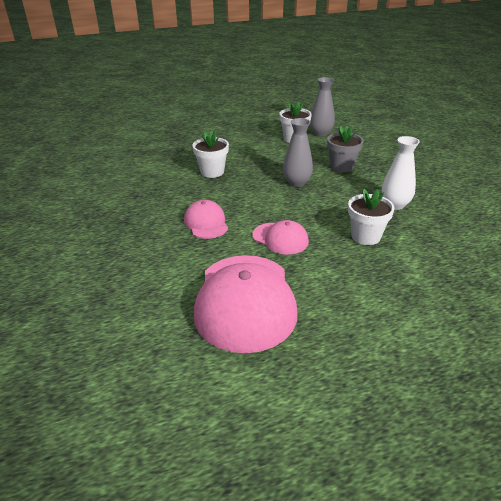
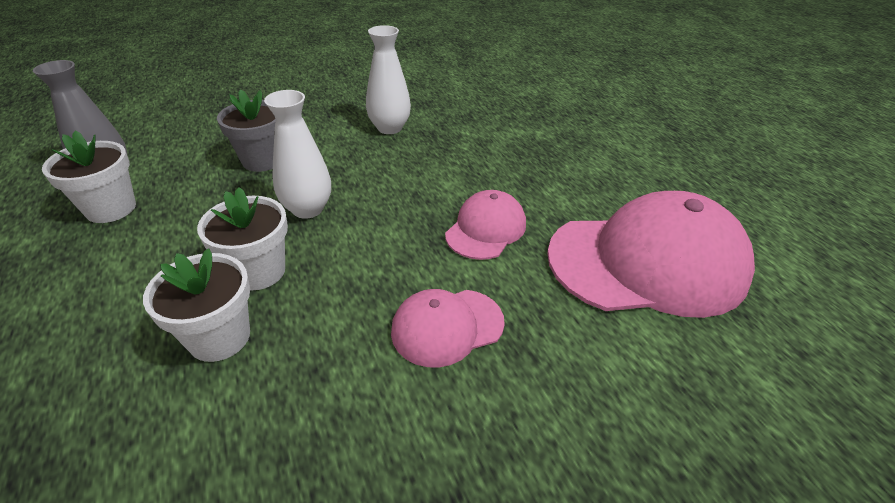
camera: 95 degrees left, 5 degrees up
grey vase [283,118,313,187] -> white vase [264,90,331,219]
white flower pot [348,189,395,245] -> white flower pot moved to [197,187,288,290]

